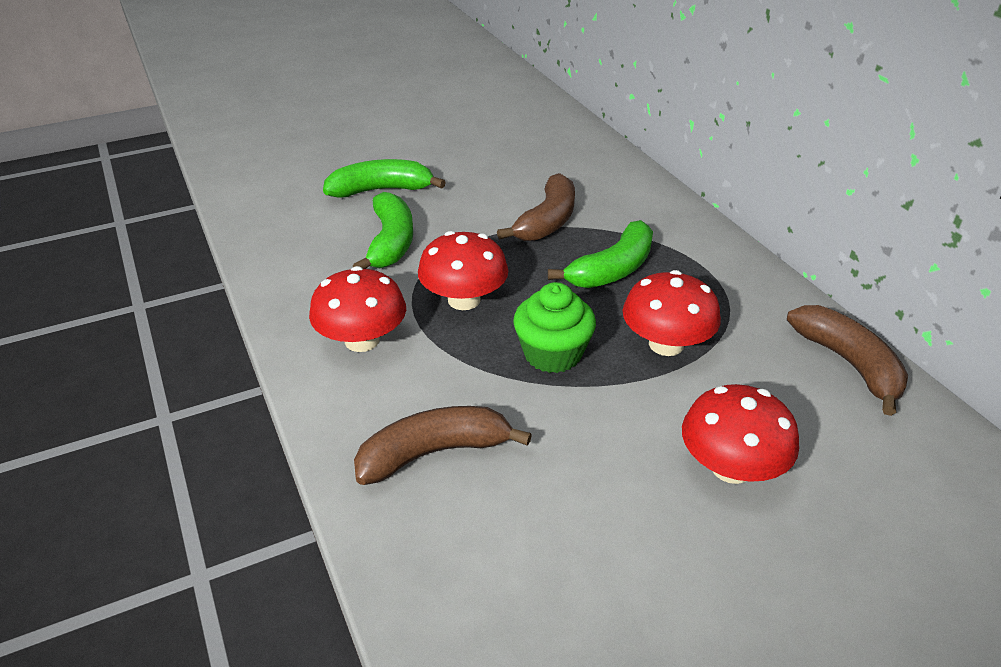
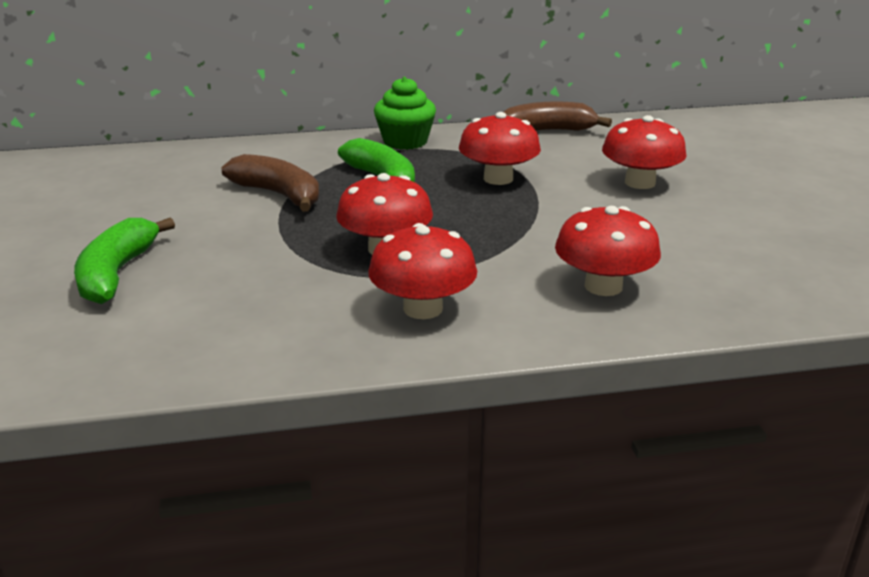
camera: 75 degrees left, 10 degrees down
green banana [353,192,413,269] -> none
brown banana [354,406,532,485] -> red mushroom [555,206,661,296]
green cupcake [513,282,596,373] -> green cupcake moved to [374,77,436,150]

